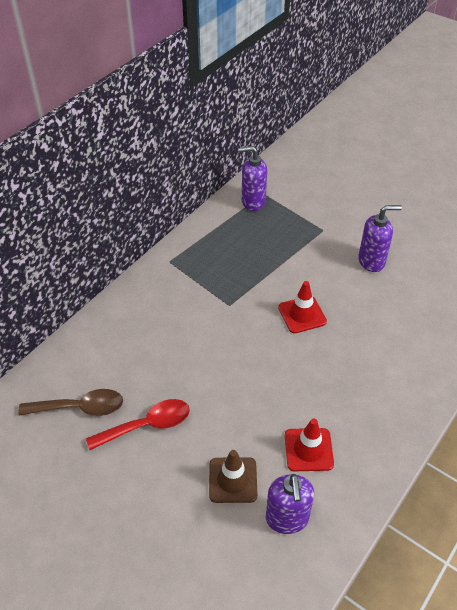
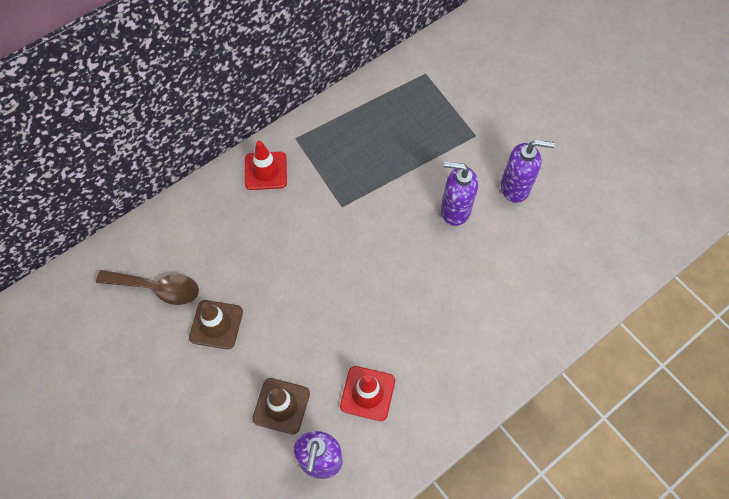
camera: 15 degrees right, 15 degrees up
red spoon [86,399,190,450] -> brown traffic cone [189,300,243,349]
purple soap dispenser [238,146,267,211] -> purple soap dispenser moved to [441,162,478,226]
red traffic cone [278,281,327,334] -> red traffic cone moved to [245,141,287,190]

